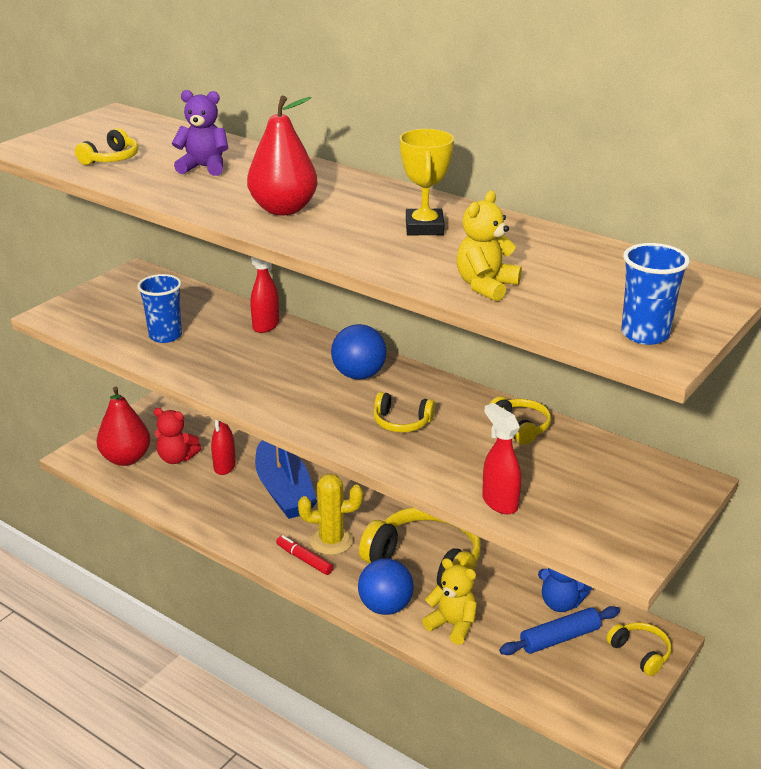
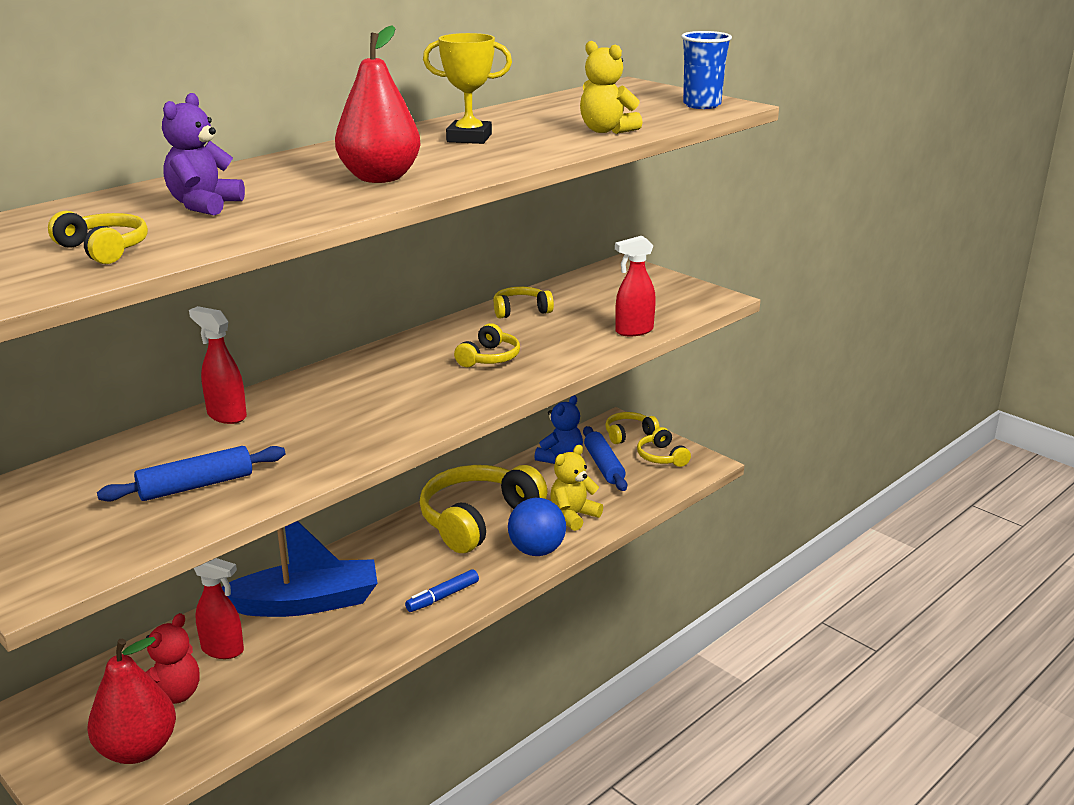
camera: 80 degrees left, 5 degrees down
blue cup [137,274,182,343] -> blue rolling pin [97,446,285,502]
red marker [276,535,333,575] -> blue marker [405,569,479,612]
yellow cactus [298,473,363,555] -> none
blue ball [331,324,387,380] -> none
none -> yellow headphones [637,427,691,467]

